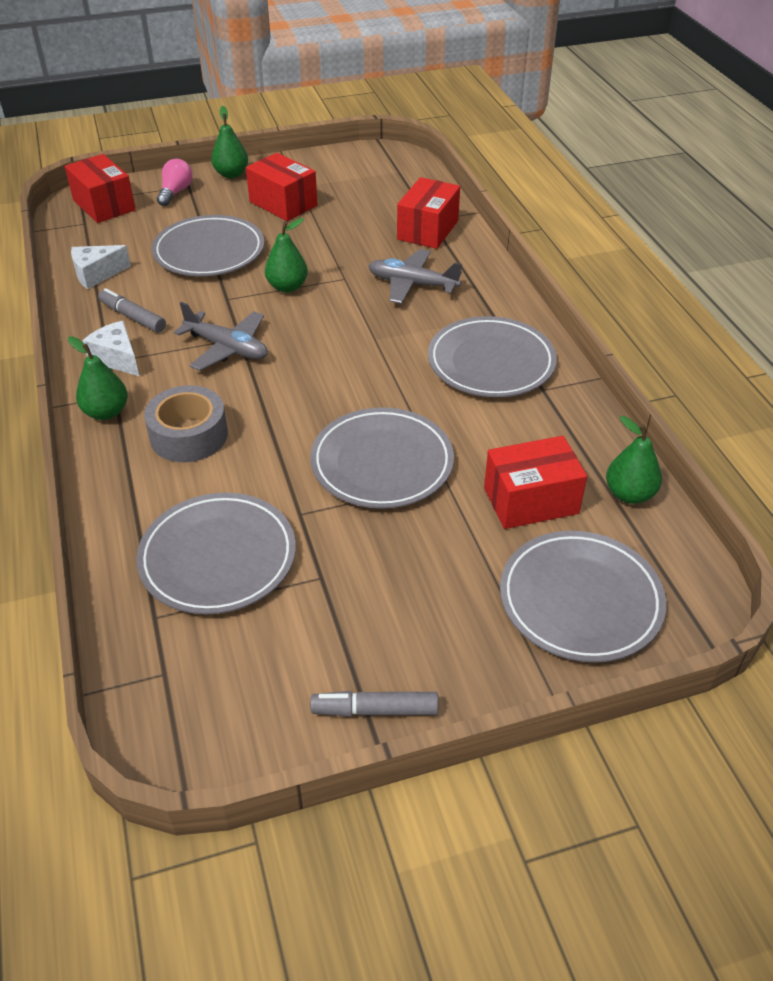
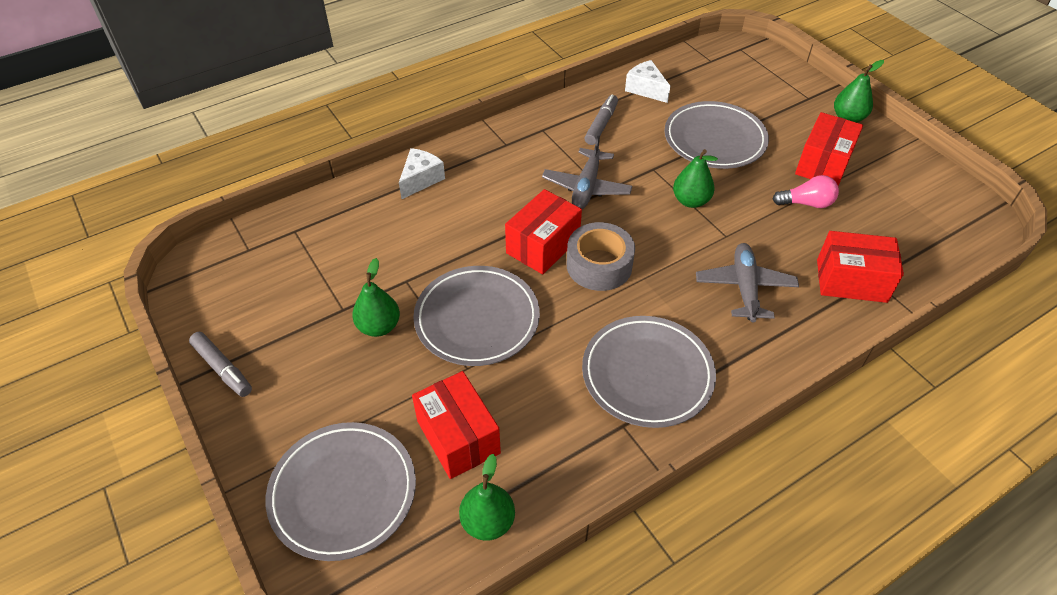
camera: 75 degrees right, 5 degrees up
red box [65,154,136,223] -> red box moved to [505,189,582,274]
green pear [68,336,128,420] -> green pear moved to [352,258,400,337]
white cheese [82,321,139,376] -> white cheese moved to [399,148,445,199]
grey plate [136,493,296,614] -> none
grey tape [144,385,228,462] -> grey tape moved to [567,222,635,291]
pink light bulb [157,159,193,206] -> pink light bulb moved to [773,175,839,208]
grey marker [310,691,438,717] -> grey marker turned 150 degrees clockwise [189,332,252,397]

